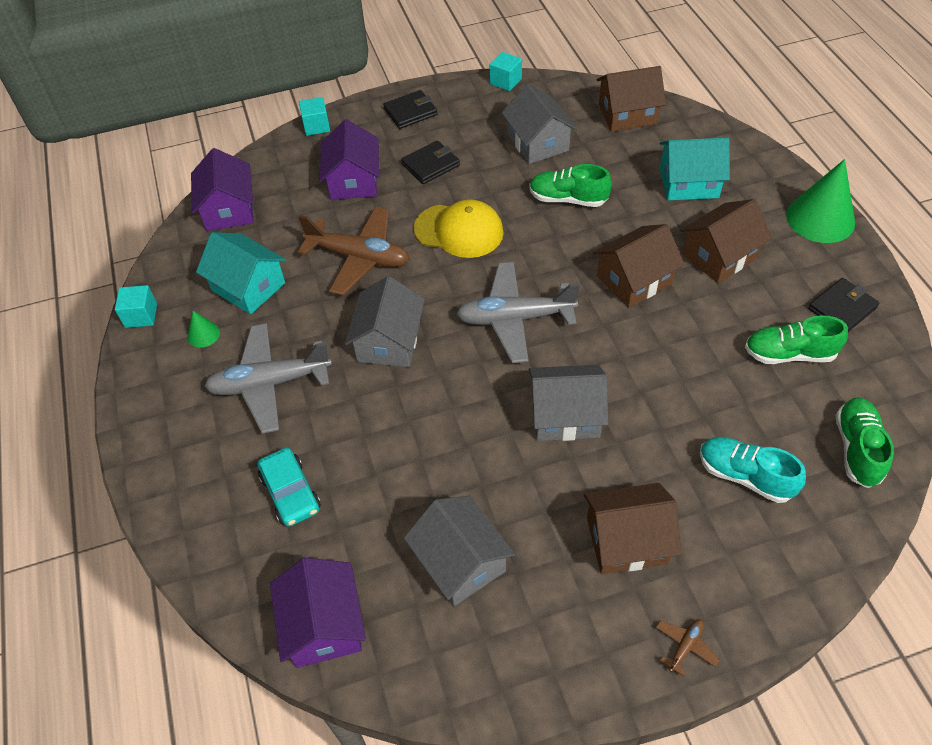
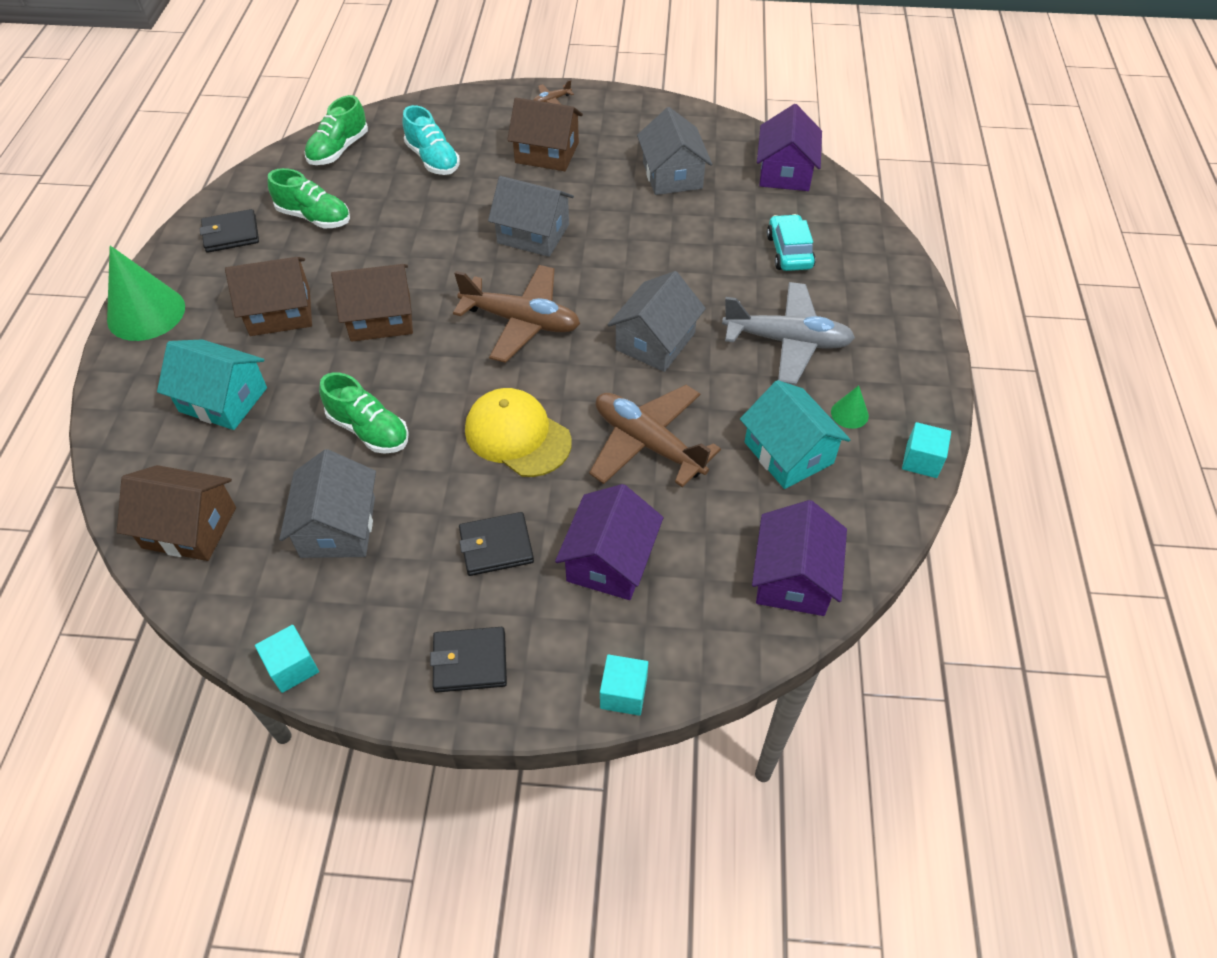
camera: 160 degrees left, 0 degrees up
grey plane [456,262,580,363] -> brown plane [453,265,580,363]

